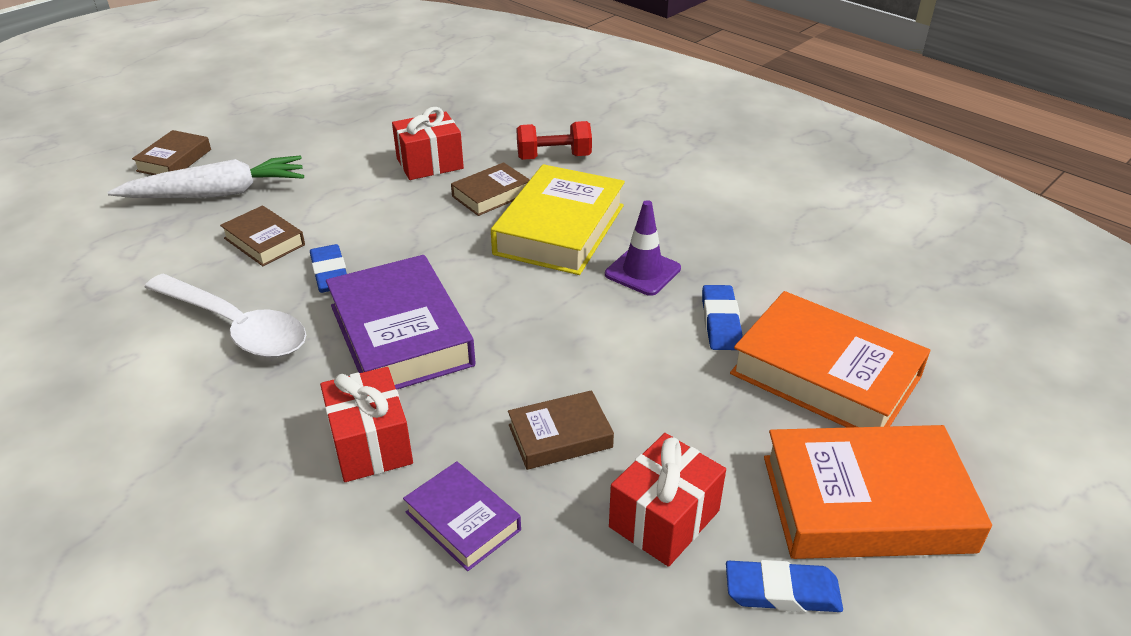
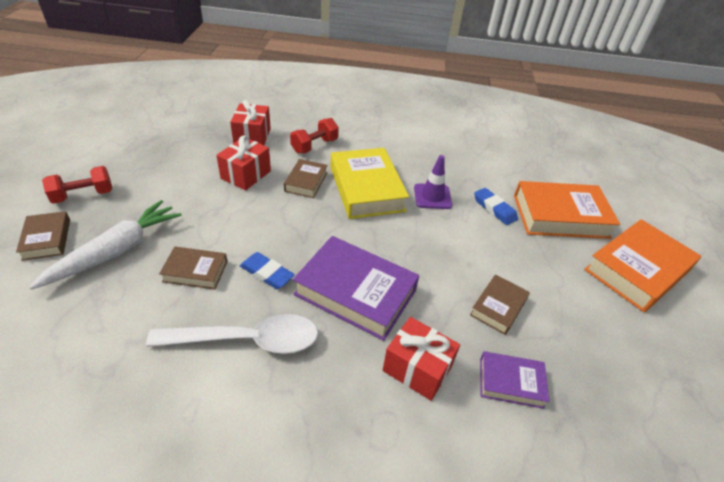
camera: 40 degrees left, 5 degrees up
red gift [609,433,726,567] -> red gift moved to [230,100,271,145]
blue eraser [726,560,843,612] -> none
none -> red dumbbell [42,166,112,204]

